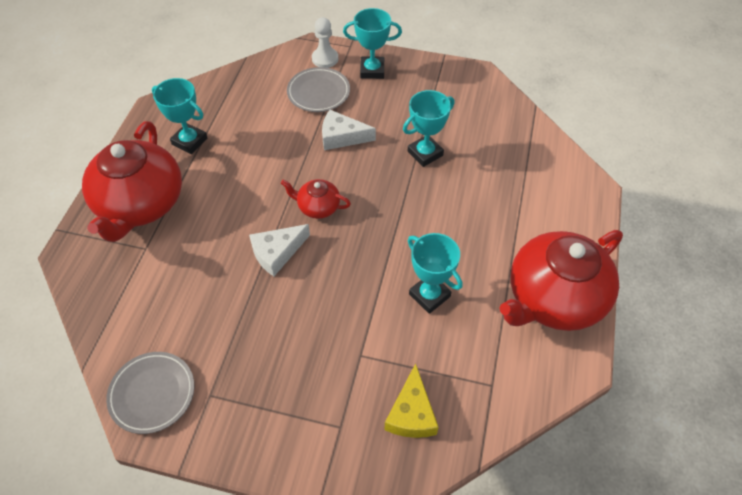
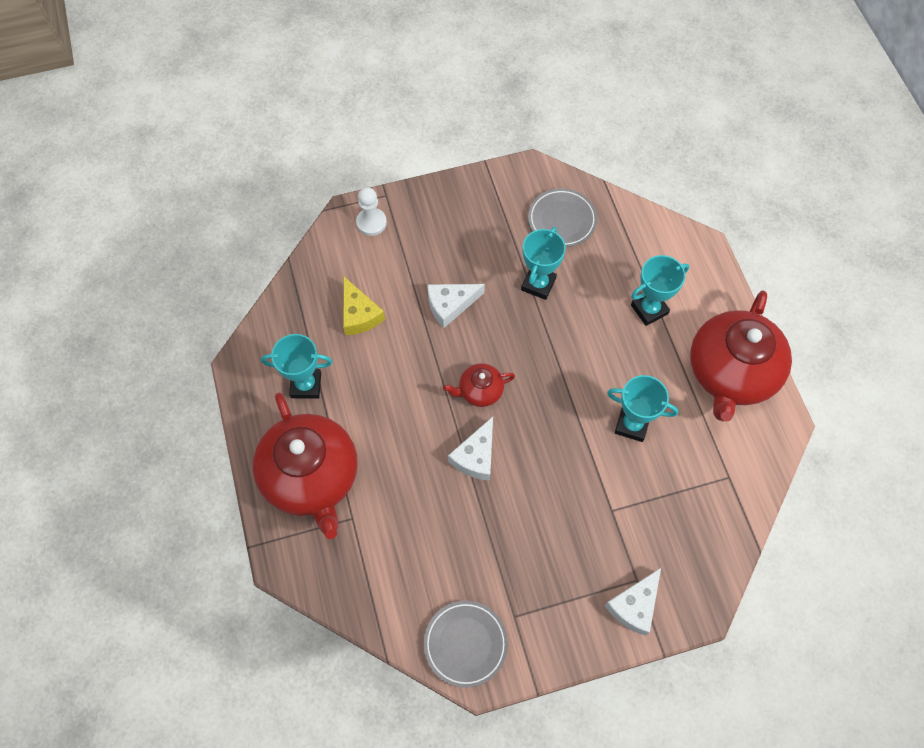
camera: 30 degrees left, 10 degrees up
grey plate [287,67,350,112] -> grey plate moved to [528,188,597,247]
turquoise trophy [343,8,402,79] -> turquoise trophy moved to [631,255,689,326]
yellow cheese [385,363,439,438] -> yellow cheese moved to [343,277,385,336]
none -> white cheese [605,568,661,636]

